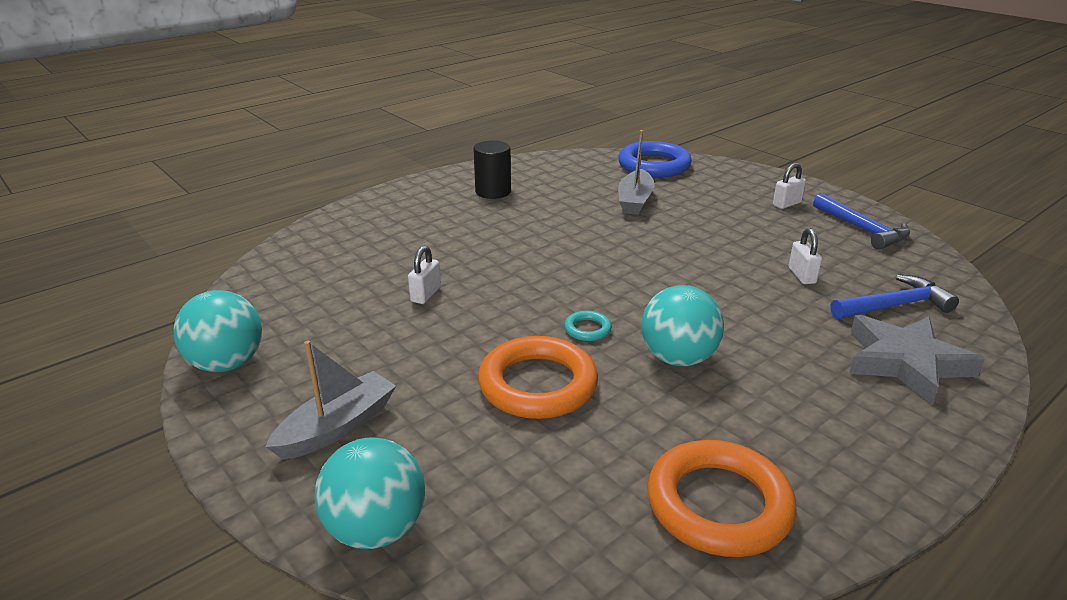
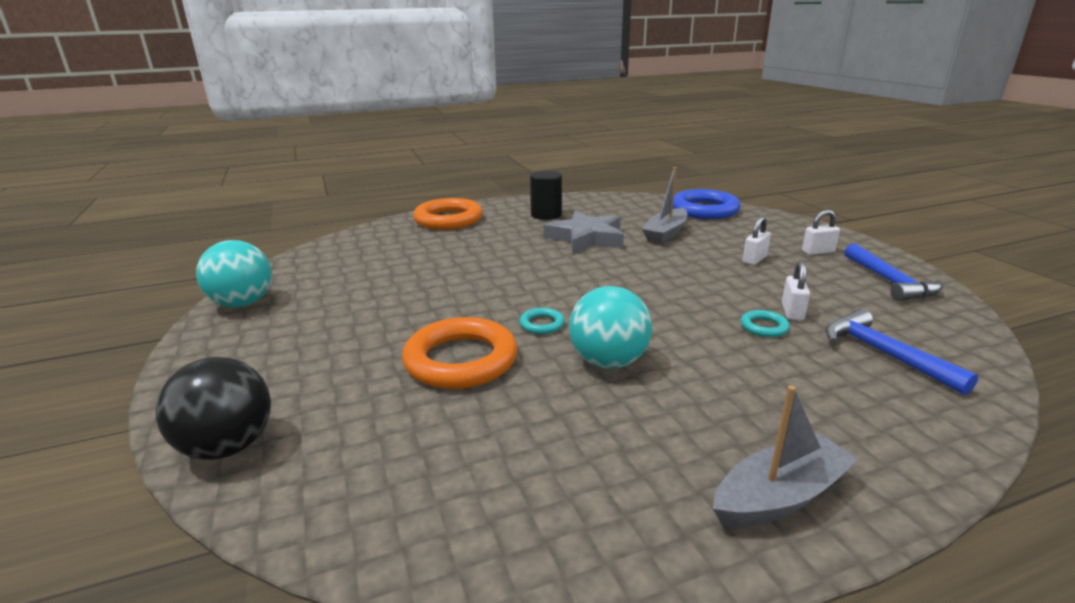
camera: 20 degrees right, 5 degrees down
grey boat [265,341,396,460] -> grey boat moved to [713,385,859,527]
turquoise ball [314,437,425,549] -> black ball [156,357,271,460]
white padlock [408,246,441,304] -> white padlock moved to [743,216,771,265]
orange ring [647,440,797,557] -> orange ring moved to [413,198,483,230]
blue hammer [831,275,959,319] -> blue hammer turned 120 degrees counterclockwise [825,309,978,395]
grey star [849,315,985,405] -> grey star moved to [543,211,624,253]
none -> turquoise ring [741,310,790,337]

